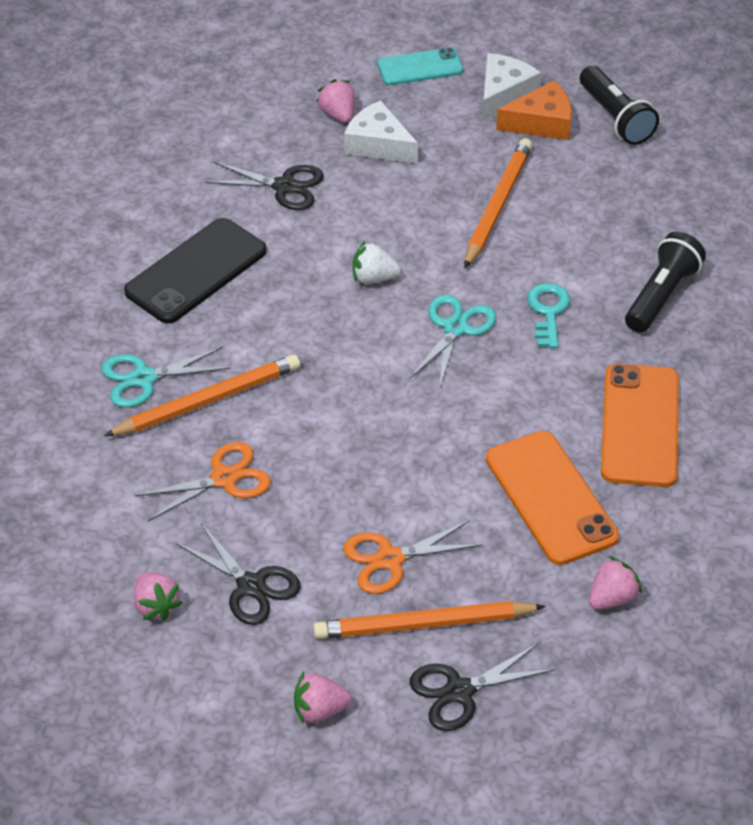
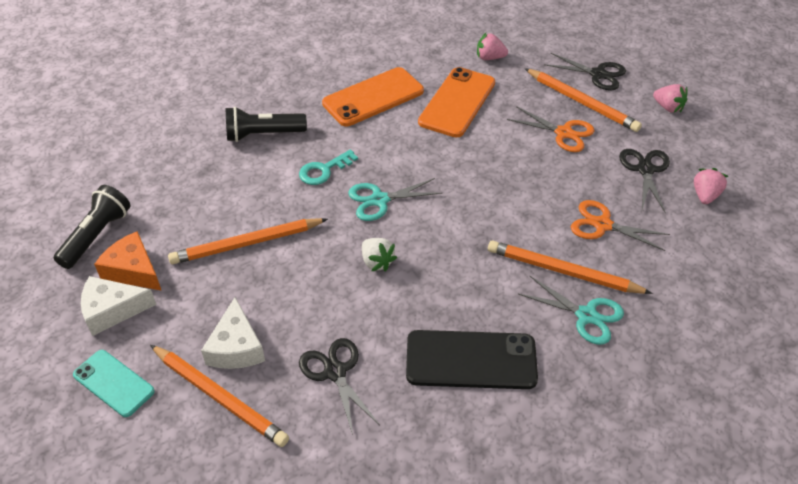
camera: 130 degrees left, 0 degrees up
pink strawberry [316,79,355,123] -> orange pencil [150,345,289,447]

